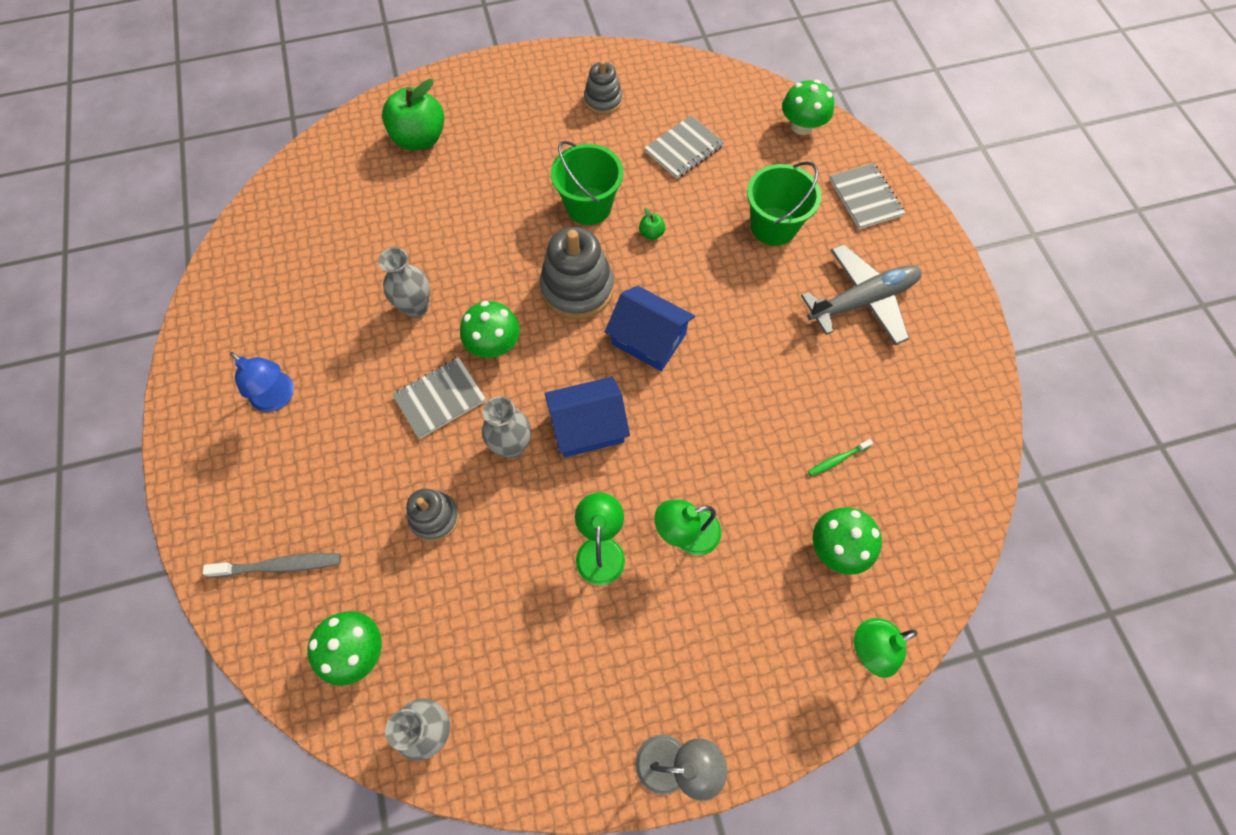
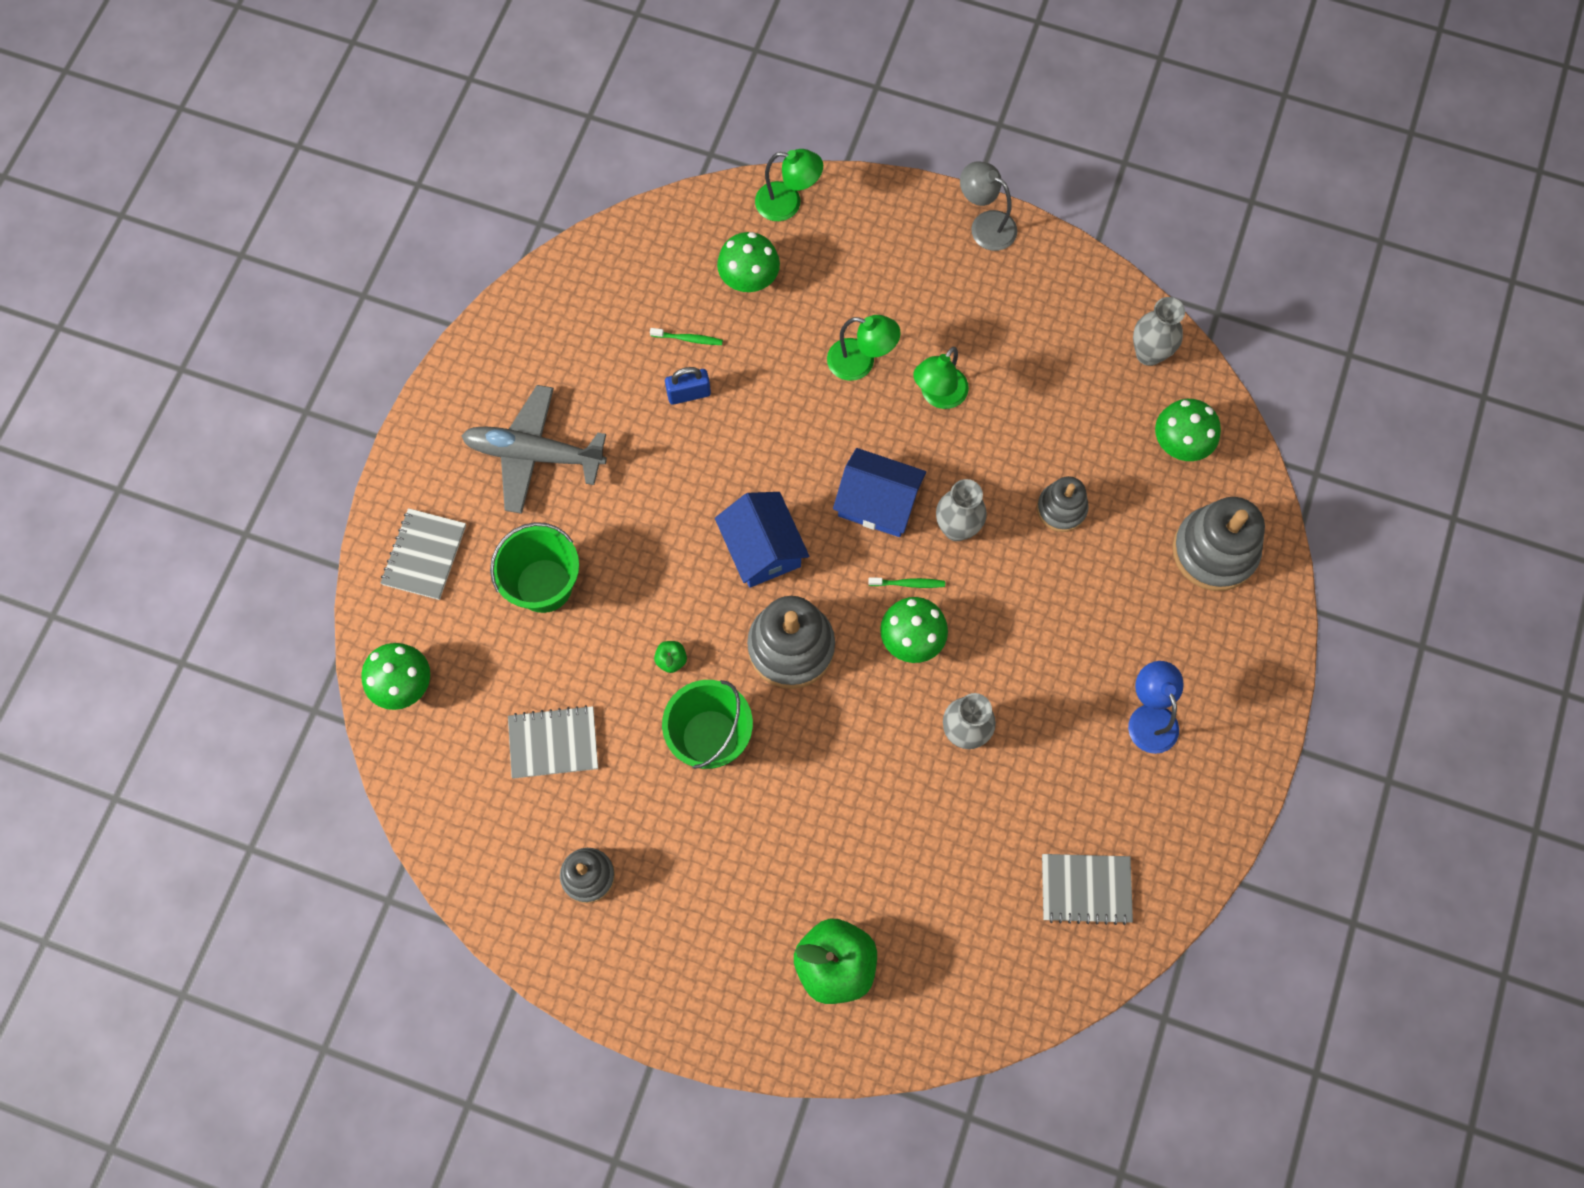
camera: 145 degrees left, 5 degrees up
grey toothbrush [203,553,341,578] -> grey stacking toy [1173,497,1265,591]
grey notebook [392,357,486,439] -> grey notebook moved to [1042,854,1133,925]
none -> blue padlock [665,367,711,405]
none -> green toothbrush [868,577,945,588]

